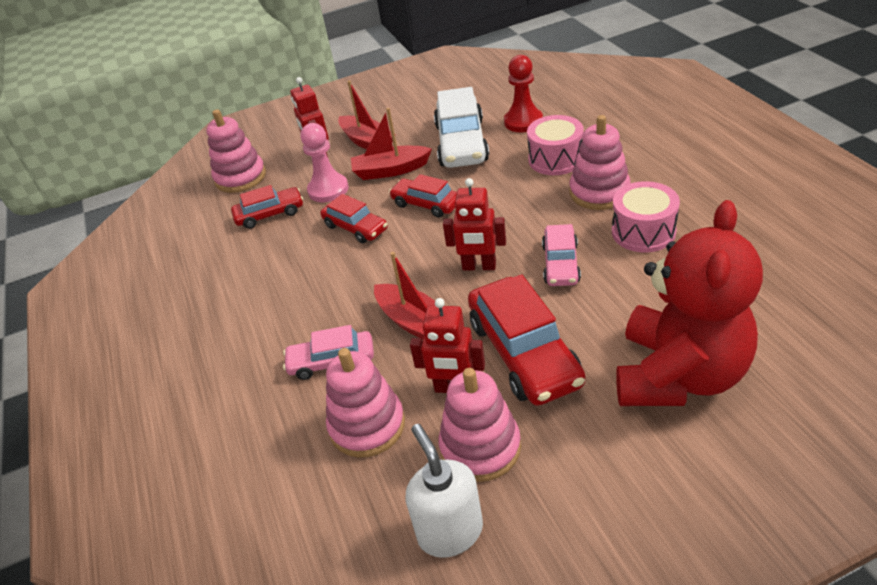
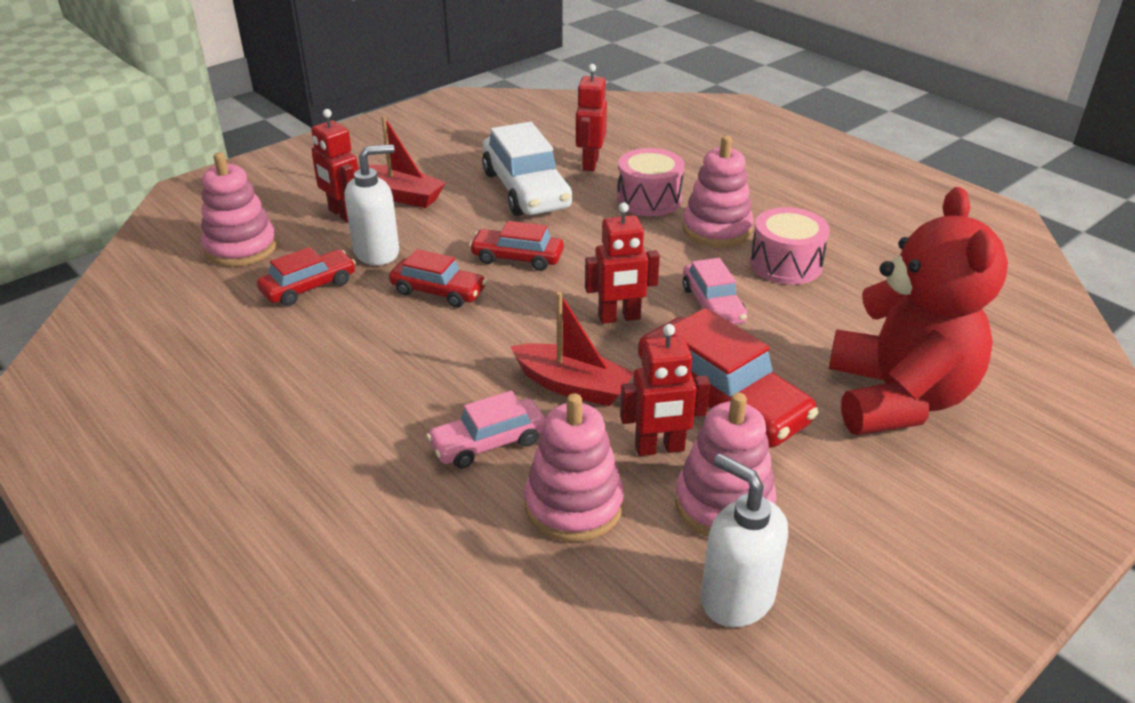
camera: 25 degrees left, 5 degrees down
pink pawn [301,123,349,202] -> white soap dispenser [345,144,399,265]
red boat [351,108,432,180] -> none
red pawn [504,55,543,132] -> red robot [576,64,607,171]

